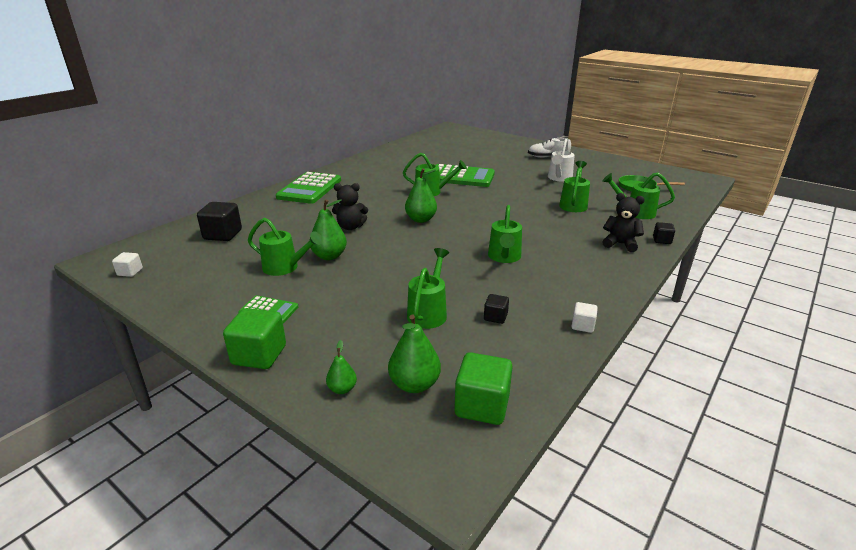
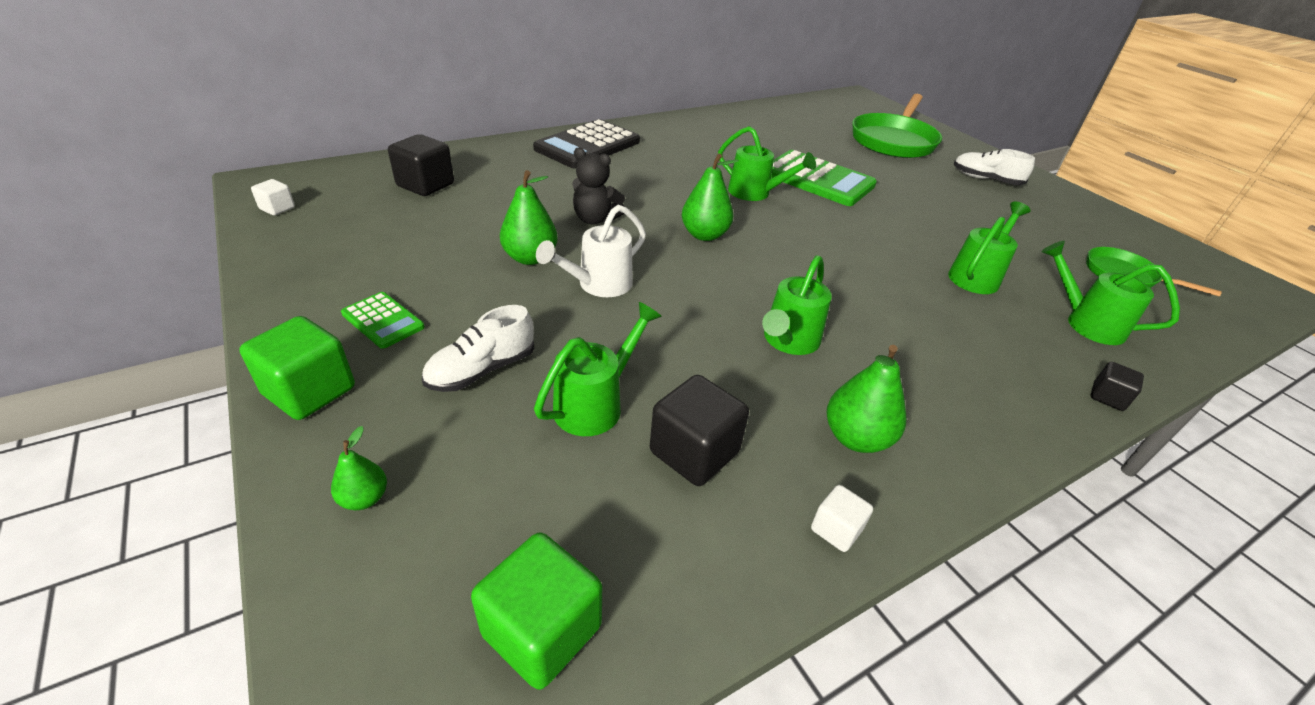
camera: 20 degrees right, 10 degrees up
green watering can [248,218,323,276] -> none
green calculator [276,172,341,204] -> black calculator [533,119,640,168]
green pear [388,315,441,393] -> green pear moved to [827,345,906,453]
black cube [484,294,509,324] -> black cube [650,375,749,486], size x1.86
white watering can [548,139,575,182] -> white watering can moved to [536,205,646,297]
black teddy bear [602,193,645,252] -> none
none -> white shoe [422,305,535,392]
none -> green pan [852,94,942,158]

